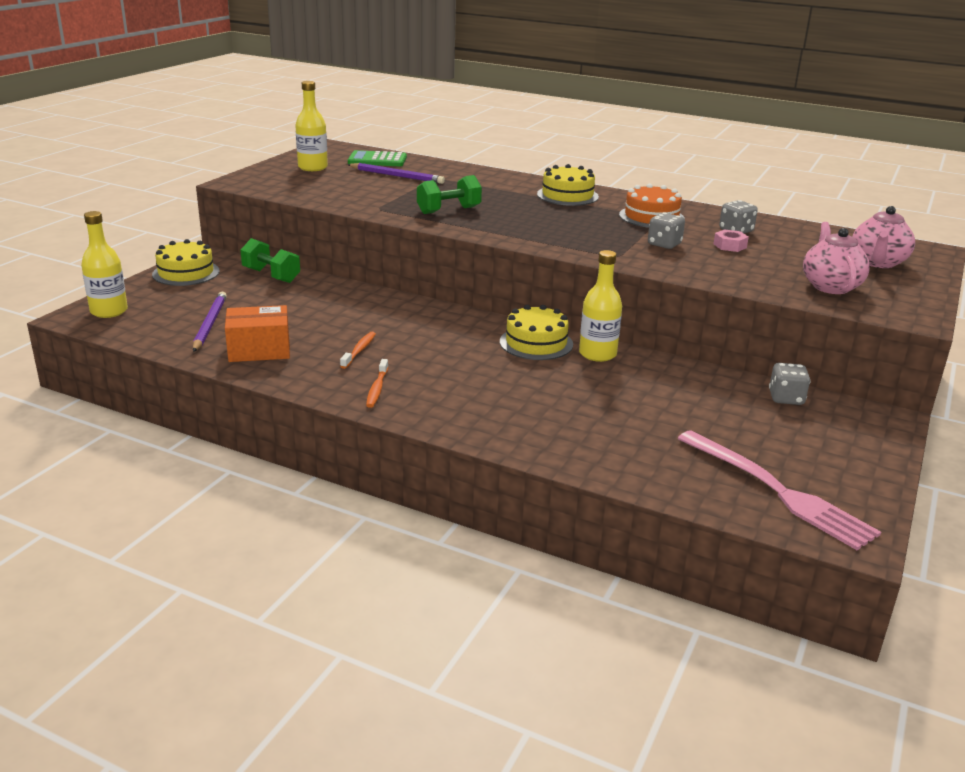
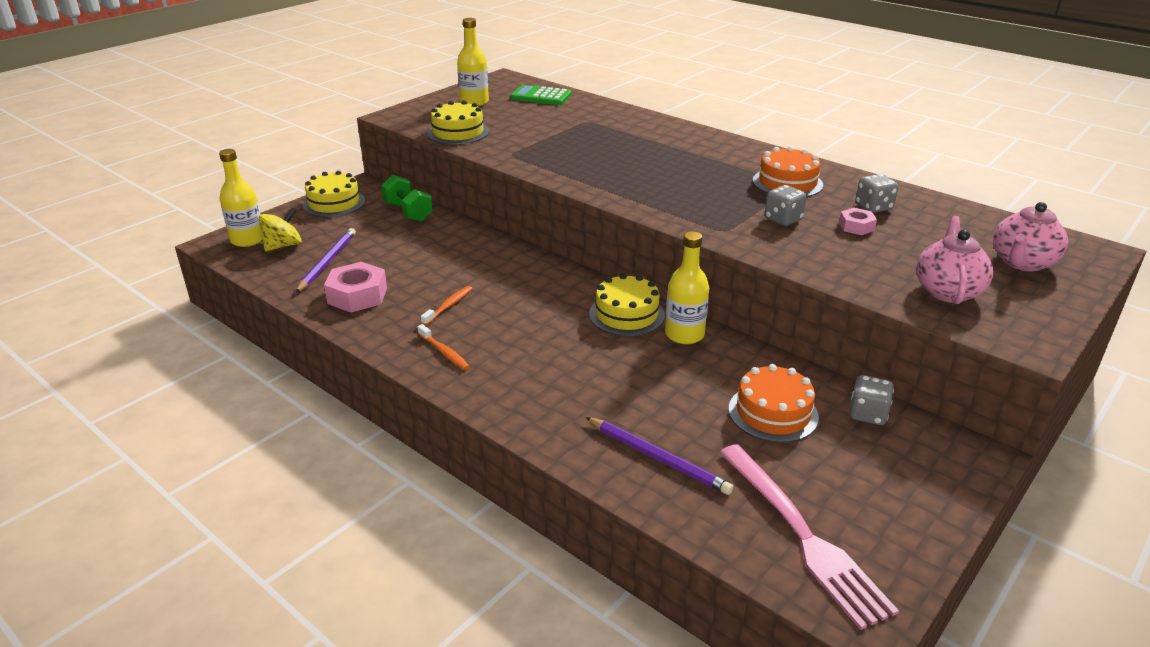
camera: 15 degrees right, 5 degrees up
orange box [225,305,290,362] -> pink nut [324,262,387,313]
purple pencil [347,163,445,184] -> purple pencil moved to [586,417,733,495]
orange toothbrush [366,359,388,408] -> orange toothbrush turned 60 degrees counterclockwise [417,324,470,370]
green dumbbell [417,175,482,214] -> none
yellow cake [537,164,599,206] -> yellow cake moved to [427,100,489,145]
none -> yellow spinning top [259,208,301,251]
none -> orange cake [729,364,819,443]

